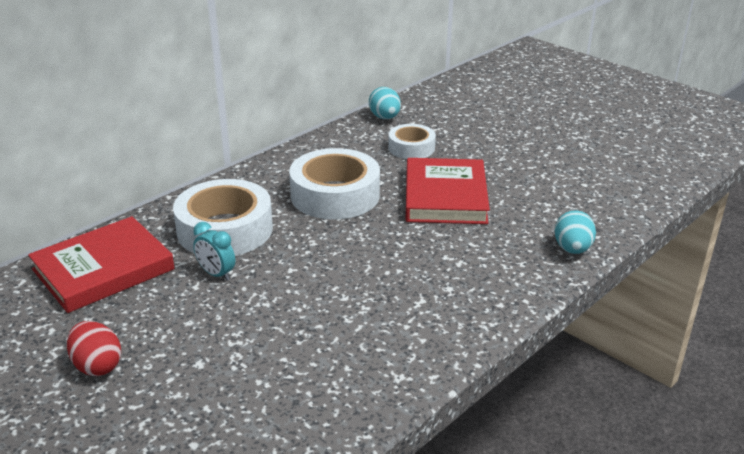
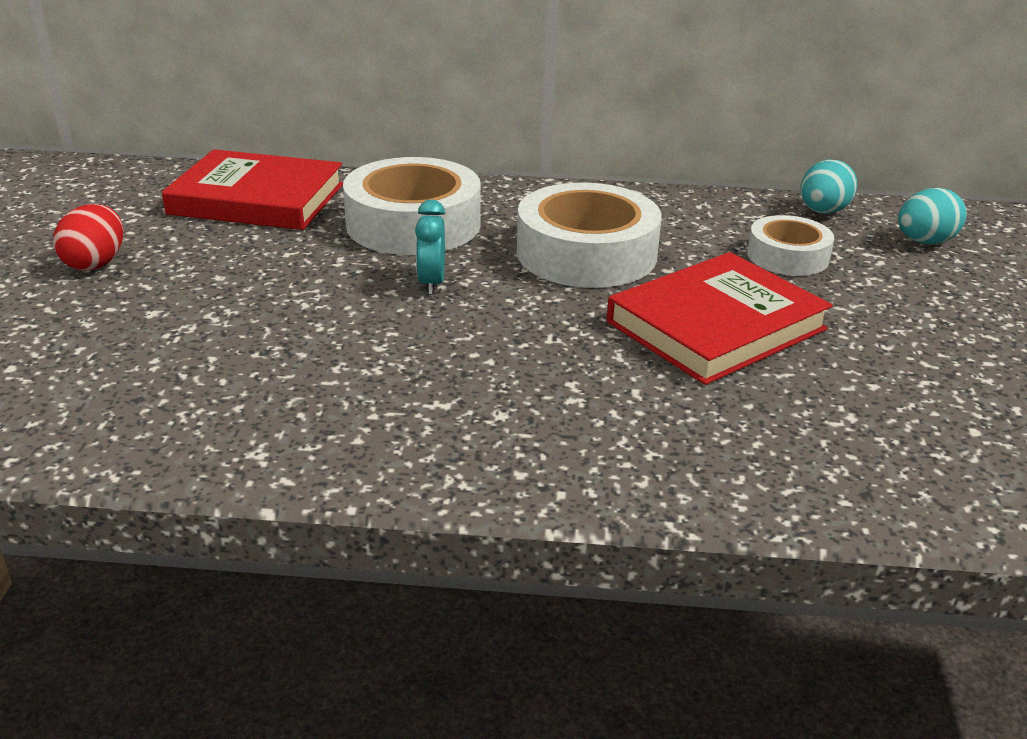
camera: 50 degrees right, 0 degrees up
turquoise clock [193,222,235,281] -> turquoise clock moved to [415,200,445,295]
turquoise egg [555,210,596,254] -> turquoise egg moved to [898,188,967,244]

